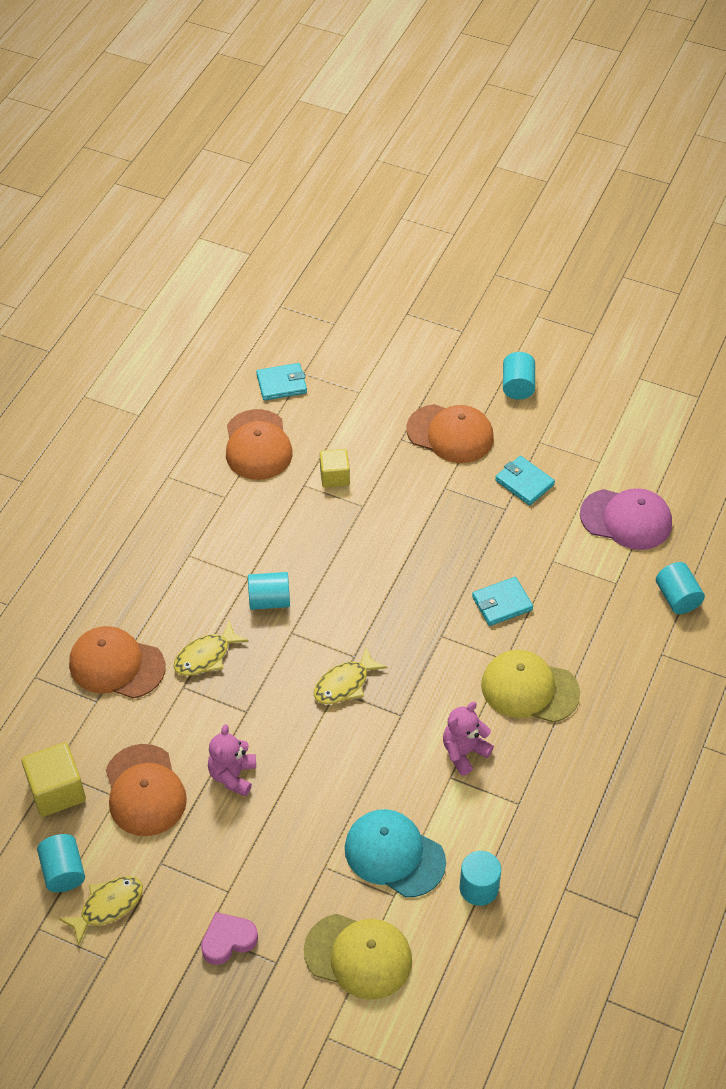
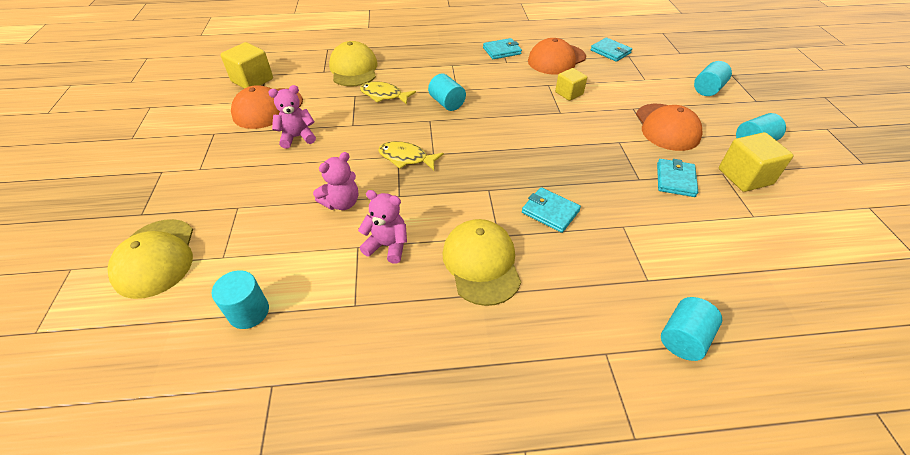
camera: 60 degrees right, 5 degrees down
turquoise cylinder [37,834,85,892] -> turquoise cylinder moved to [694,61,732,96]
yellow fish [59,876,143,945] -> none
orange cap [69,626,165,699] -> yellow cap [329,41,378,86]
pink heart [201,912,258,965] -> none
turquoise cap [345,809,446,897] -> none
pink cap [580,488,672,550] -> none
none -> pink teddy bear [313,152,358,210]
none -> turquoise wallet [483,38,522,59]
none -> yellow cube [719,132,793,192]

